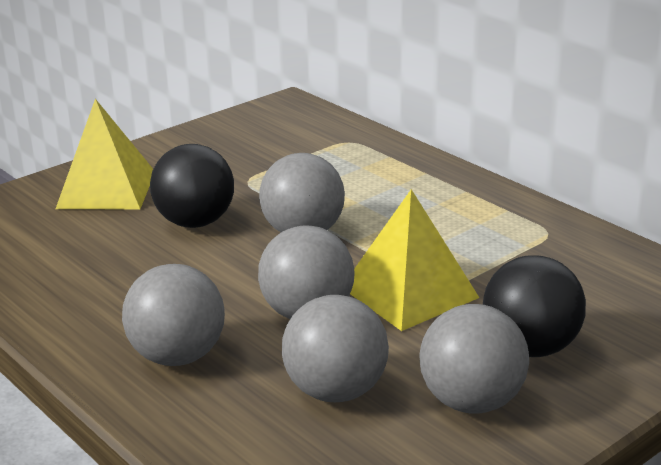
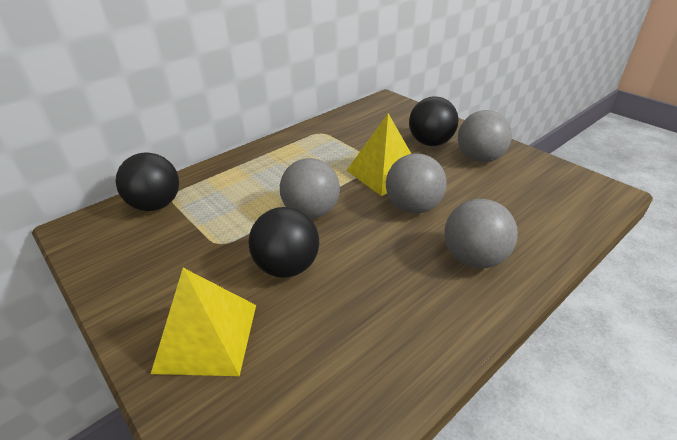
camera: 90 degrees left, 10 degrees up
grey ball [282,295,389,402] -> none
none -> black ball [116,152,179,211]

